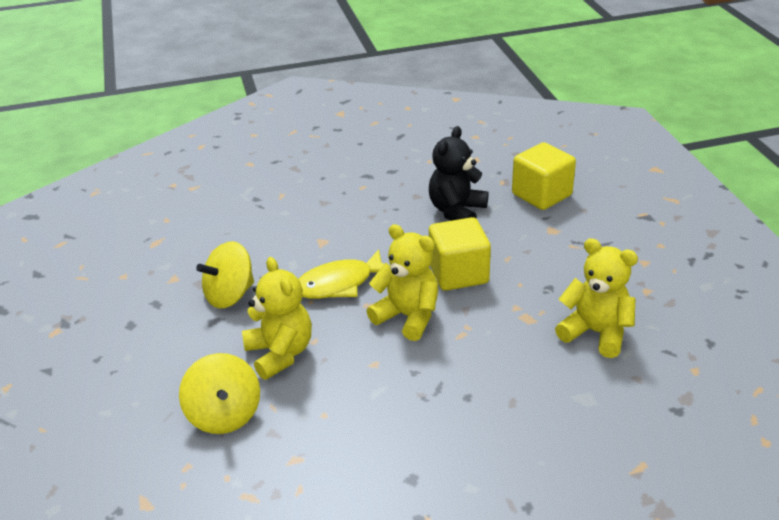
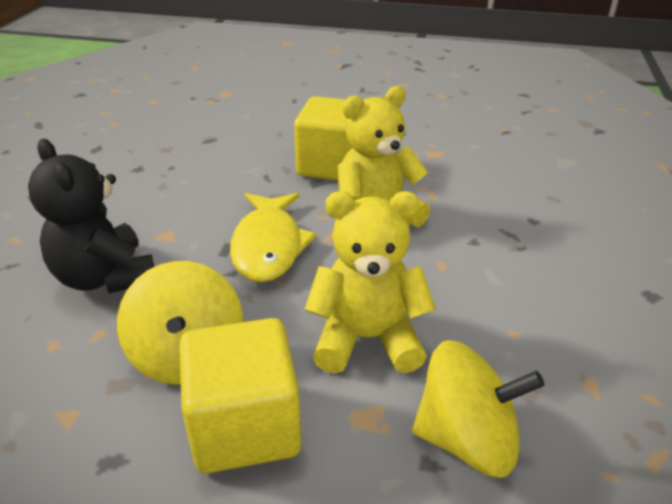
camera: 65 degrees left, 0 degrees up
black teddy bear [429,126,488,221] -> black teddy bear moved to [28,139,154,293]
yellow cube [512,142,576,210] -> yellow cube moved to [179,318,302,473]
yellow teddy bear [555,238,638,358] -> none

